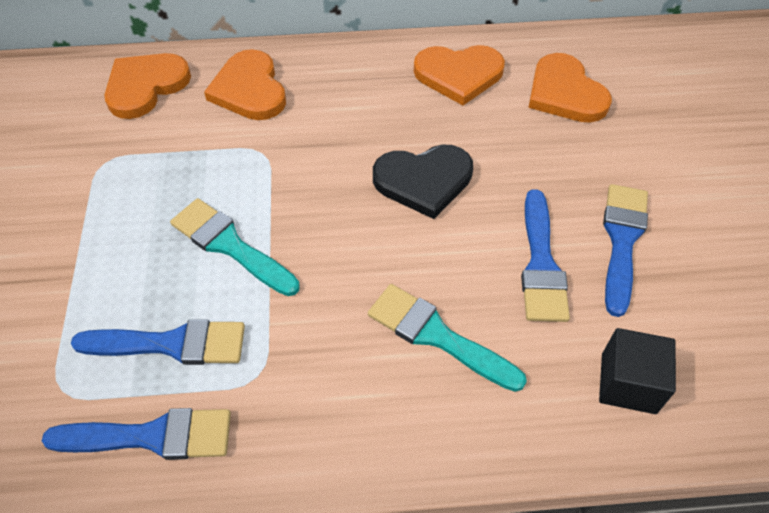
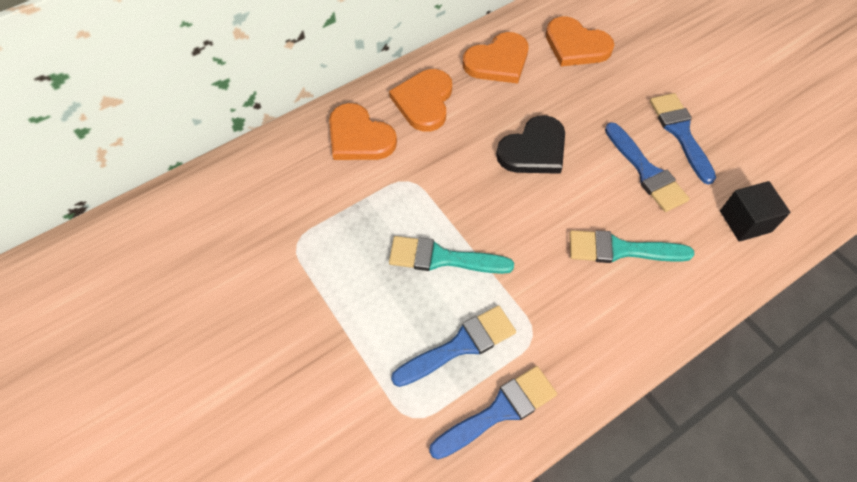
camera: 30 degrees left, 5 degrees up
orange heart [104,53,191,119] -> orange heart moved to [389,69,452,132]

